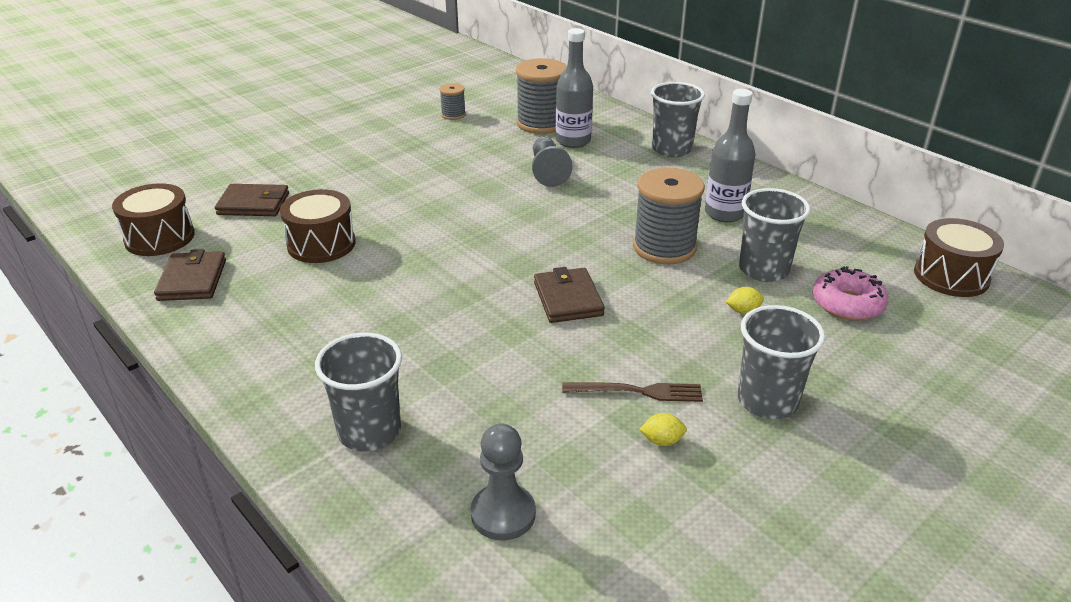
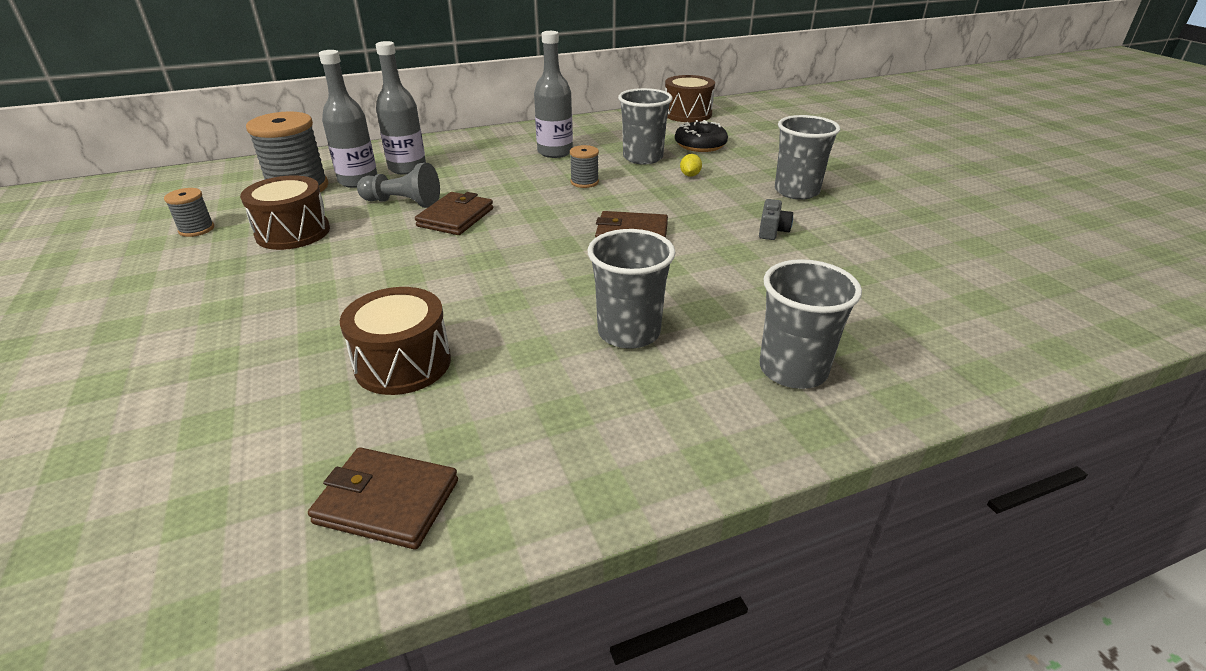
camera: 70 degrees left, 0 degrees up
brown drum [112,183,195,256] -> brown drum moved to [240,175,330,250]
brown wallet [215,184,289,216] -> brown wallet moved to [415,192,493,235]
grey pawn [471,423,536,541] -> none
brown fork [562,383,703,402] -> grey camera [759,199,793,240]
grey spool [633,168,705,264] -> grey spool [570,145,599,188], size x0.50
yellow lemon [639,413,687,446] -> none
grey cup [651,82,705,157] -> grey cup moved to [587,229,676,349]
pink donut [812,266,888,321] -> black donut [675,120,728,152]
none -> grey bottle [376,41,426,175]

